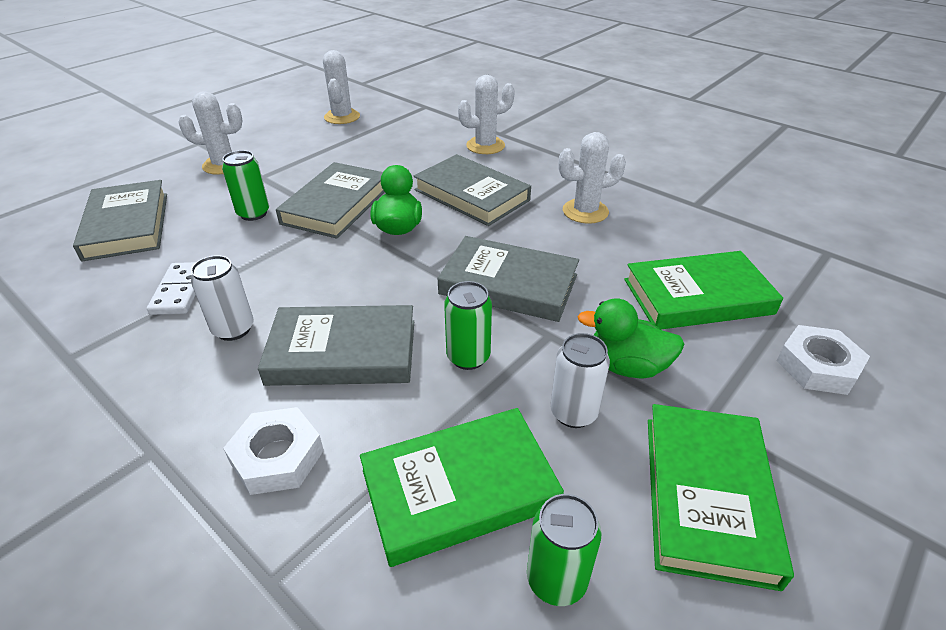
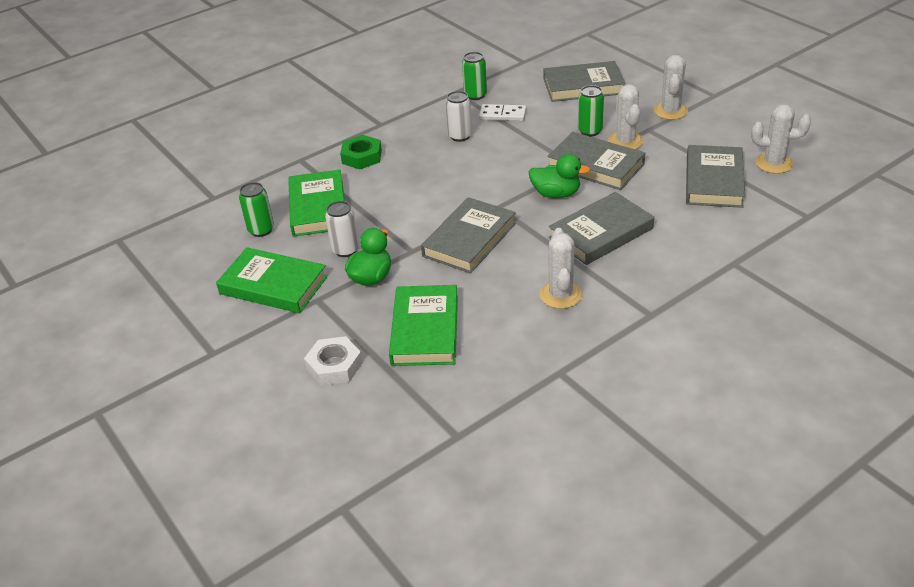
camera: 105 degrees right, 0 degrees up
white nut [223,407,324,495] -> green nut [340,135,382,169]
grey book [258,305,414,386] -> grey book moved to [686,145,745,208]
green can [444,281,492,370] -> green can moved to [462,52,487,100]
white cactus [458,75,515,154] -> white cactus moved to [608,84,644,150]

